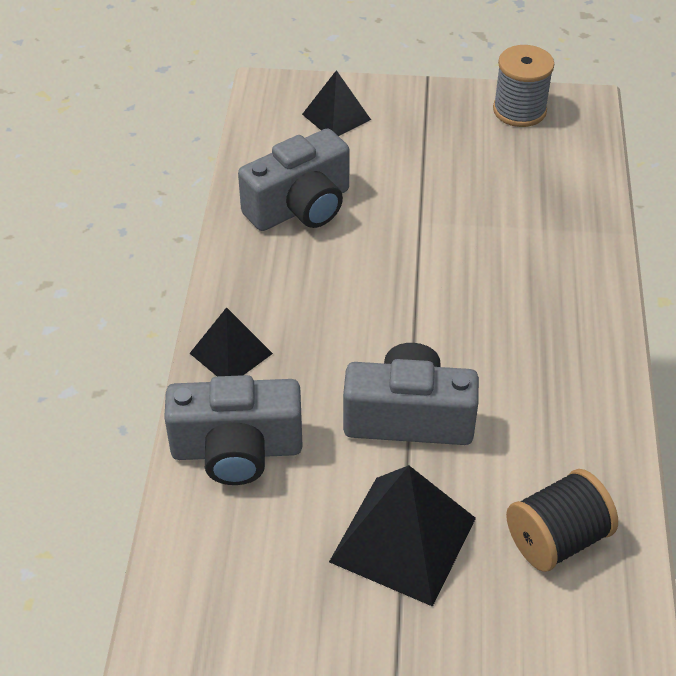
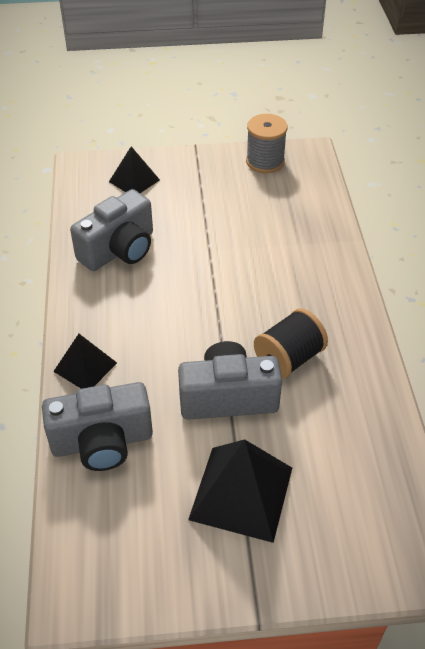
camera: 10 degrees left, 0 degrees up
black spool [506,469,618,572] -> black spool moved to [254,308,328,379]

